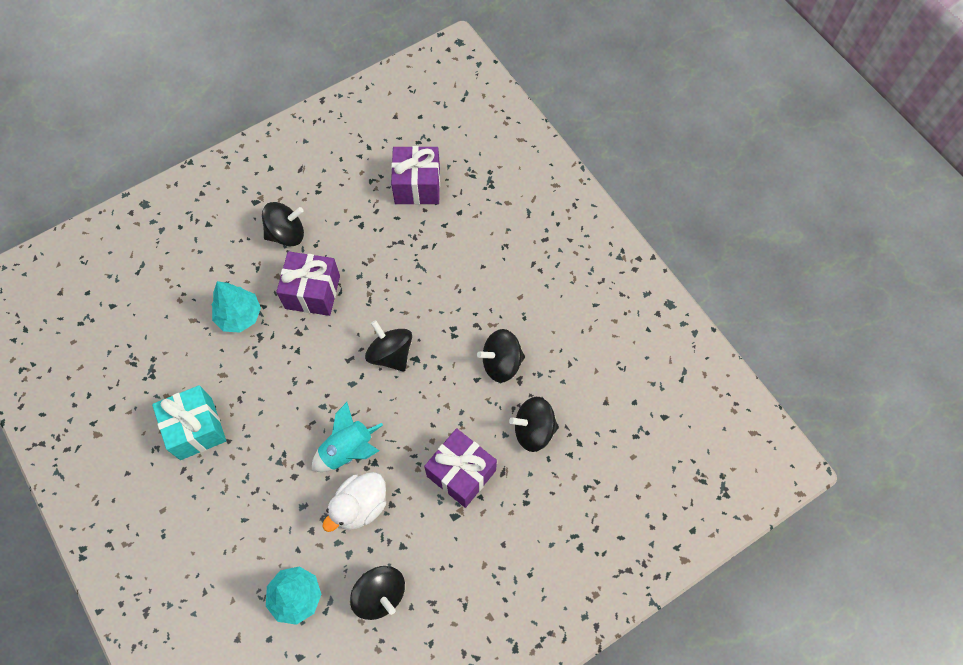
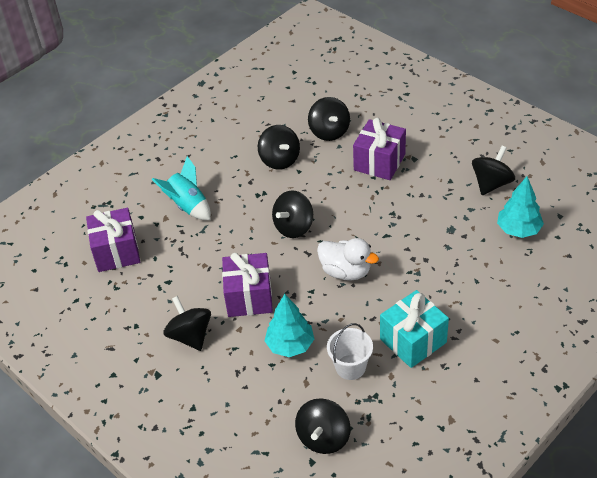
camera: 100 degrees left, 20 degrees down
turquoise rocket [312,402,383,472] -> turquoise rocket moved to [151,156,211,220]
white duck [322,472,386,532] -> white duck moved to [317,238,379,281]
none -> black spinning top [295,398,351,454]
none -> white bucket [327,323,373,380]

